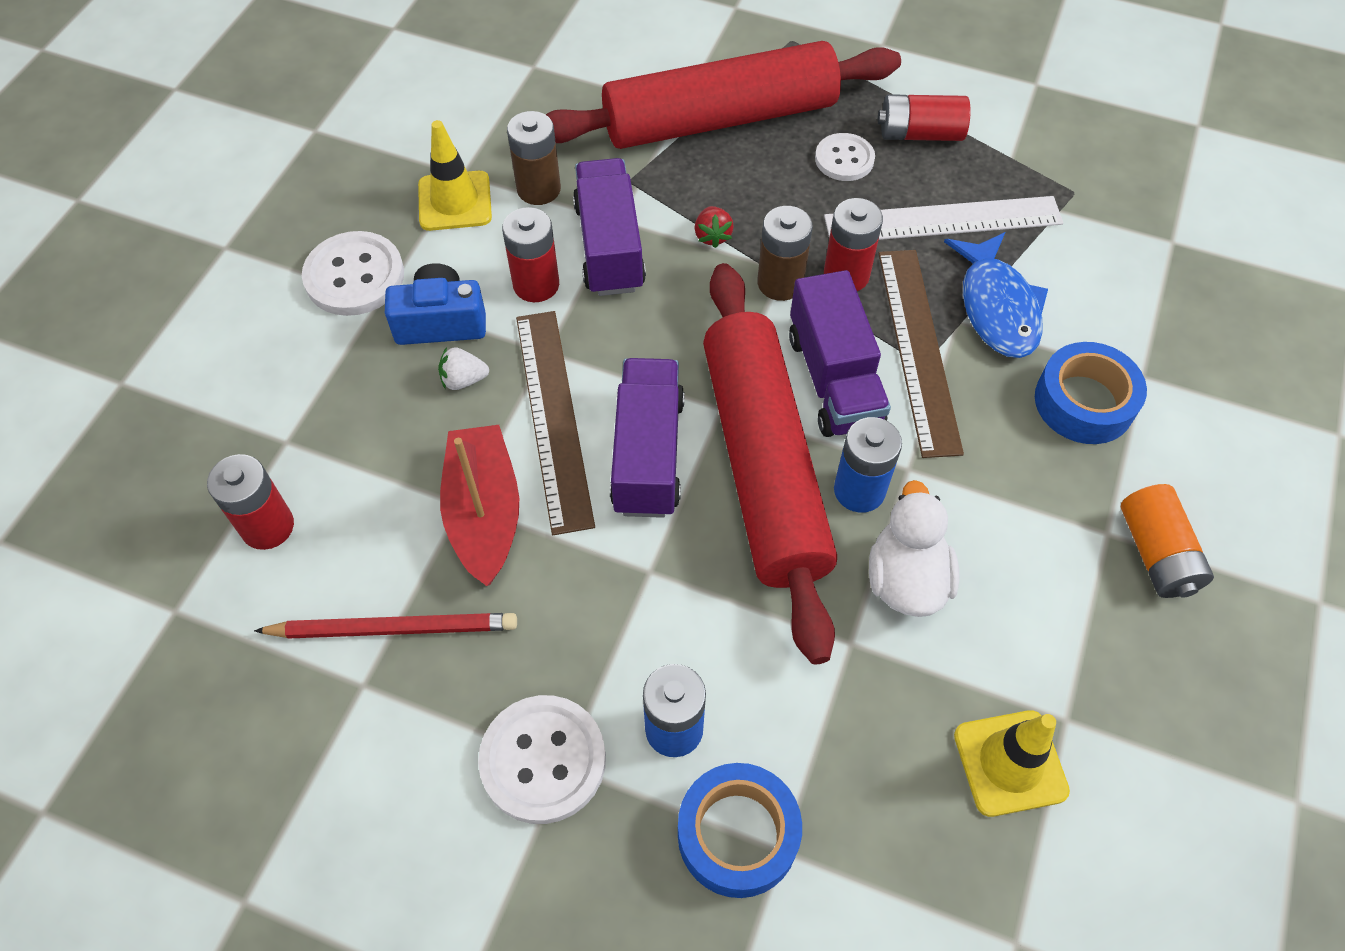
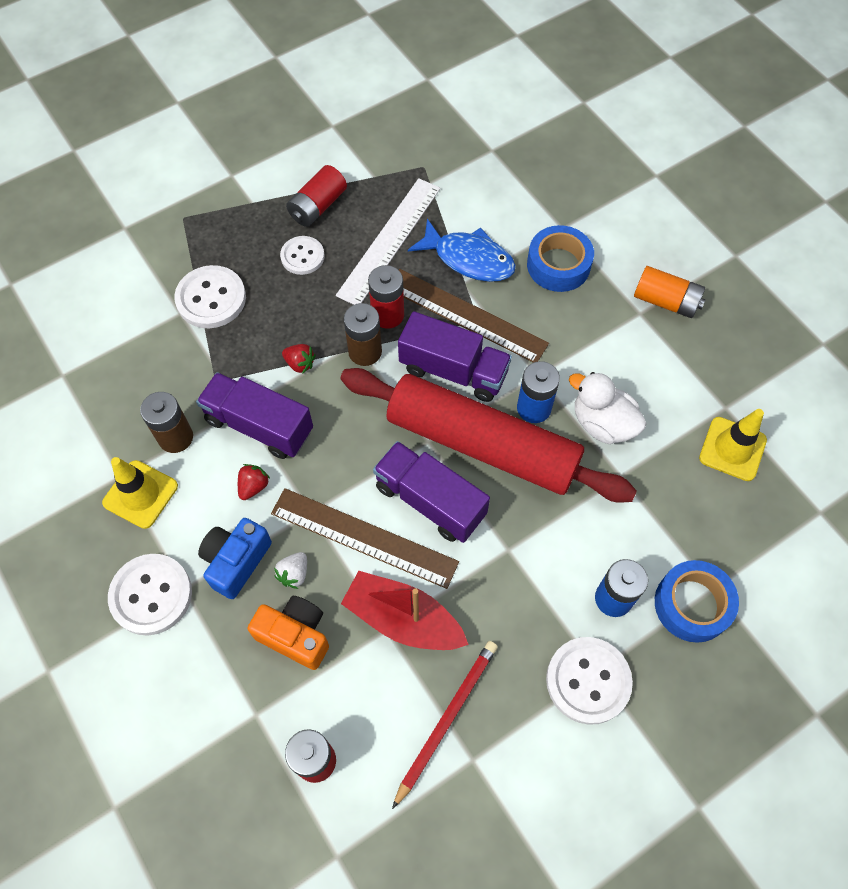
camera: 55 degrees left, 5 degrees up
red battery [502,207,559,302] -> red strawberry [238,464,270,500]
red rolling pin [546,41,901,149] -> white button [174,265,246,328]
none -> orange camera [247,596,329,670]

